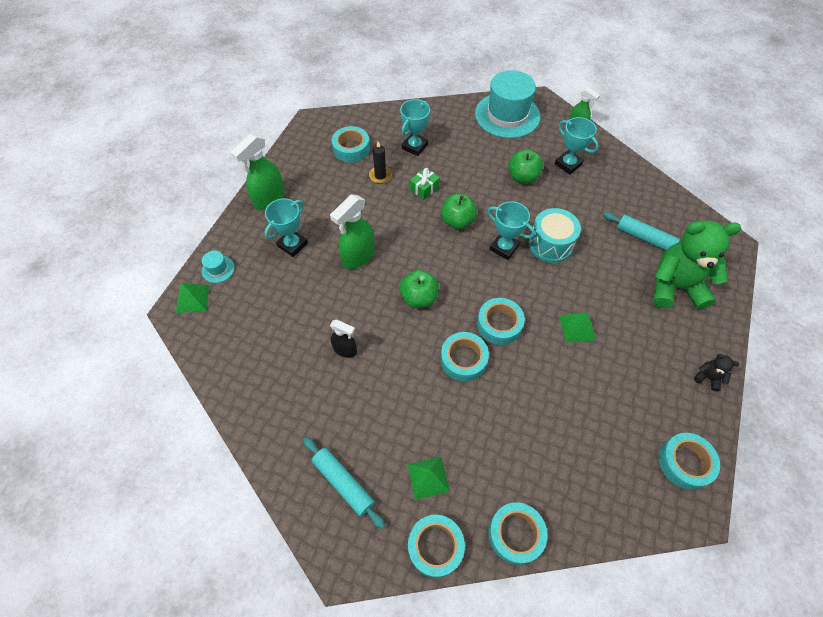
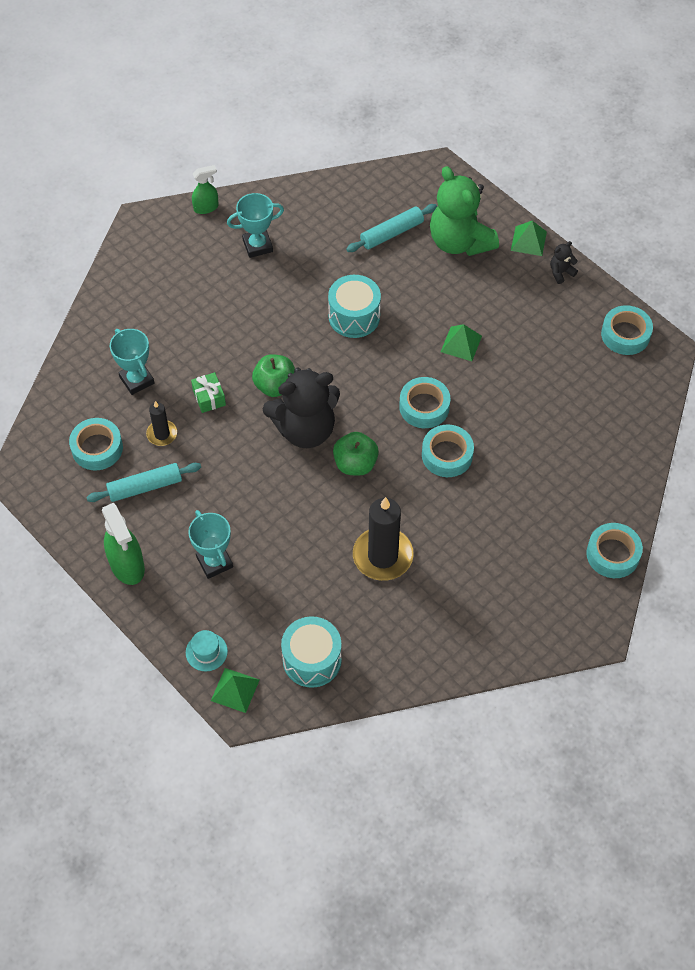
camera: 65 degrees left, 0 degrees up
turquoise rolling pin [303,437,385,529] -> turquoise rolling pin moved to [86,463,201,502]
green spray bottle [330,194,375,269] -> none
black spray bottle [330,320,357,358] -> black candle [353,497,414,581]
green pyramid [407,457,450,500] -> green pyramid moved to [511,221,547,256]
turquoise hat [475,70,540,138] -> none
turquoise trophy [487,201,535,260] -> none
turquoise tape [488,502,547,565] -> none
green apple [508,149,543,184] -> none
green teddy bear [653,220,741,310] -> green teddy bear turned 60 degrees counterclockwise [430,166,499,256]
none -> black teddy bear [263,368,340,448]
none -> turquoise drum [281,616,342,688]

